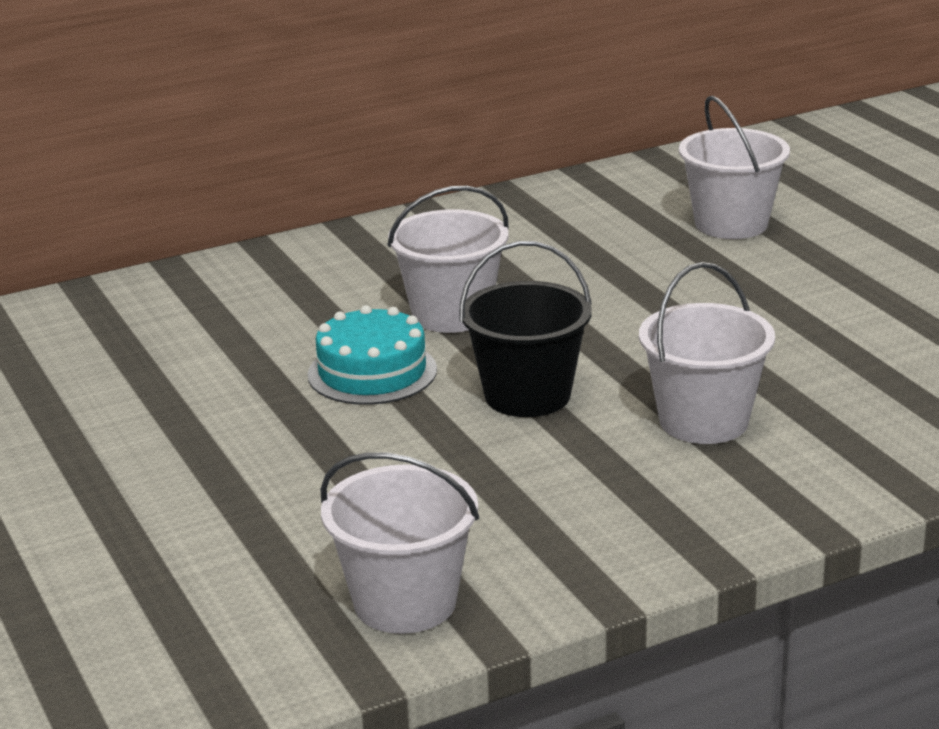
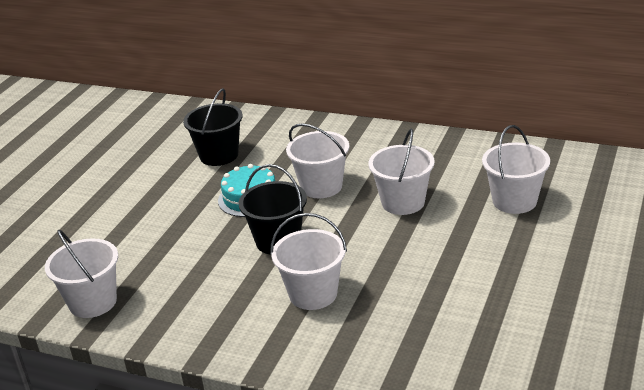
camera: 50 degrees right, 5 degrees up
none -> black bucket [183,88,243,166]
none -> white bucket [369,129,435,215]

